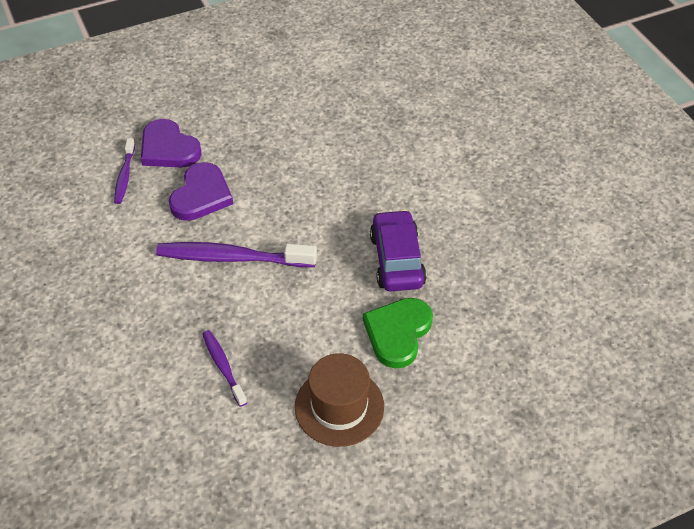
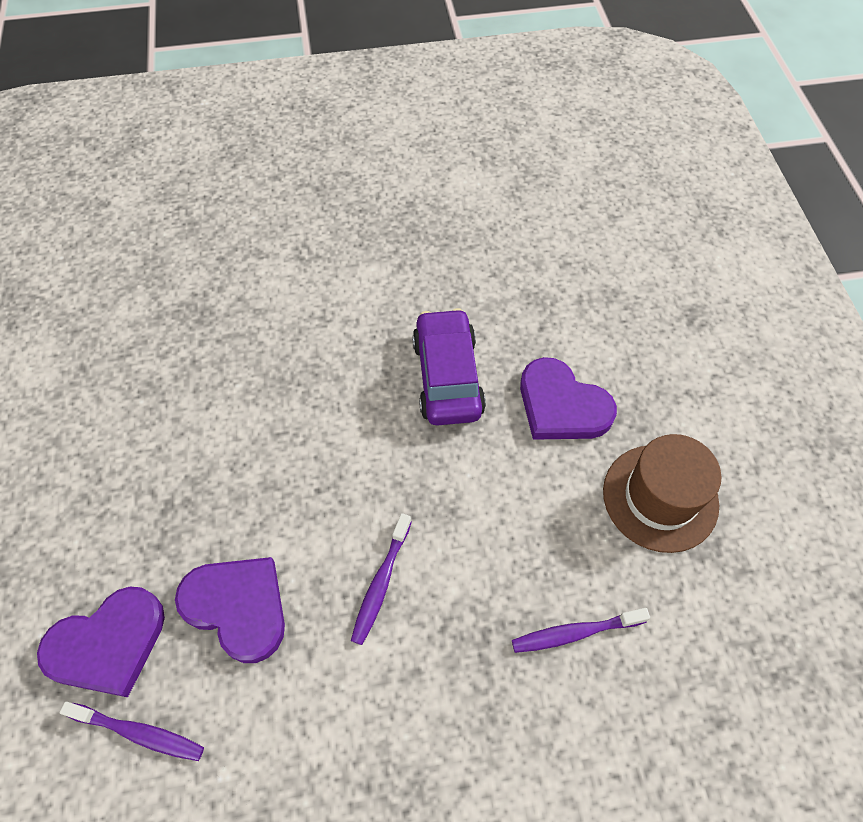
camera: 75 degrees left, 10 degrees up
purple toothbrush [156,242,317,267] -> purple toothbrush [351,513,411,645], size x0.55
green heart [363,298,433,369] -> purple heart [520,357,617,440]
purple car [370,210,427,291] -> purple car turned 75 degrees clockwise [412,308,486,426]

